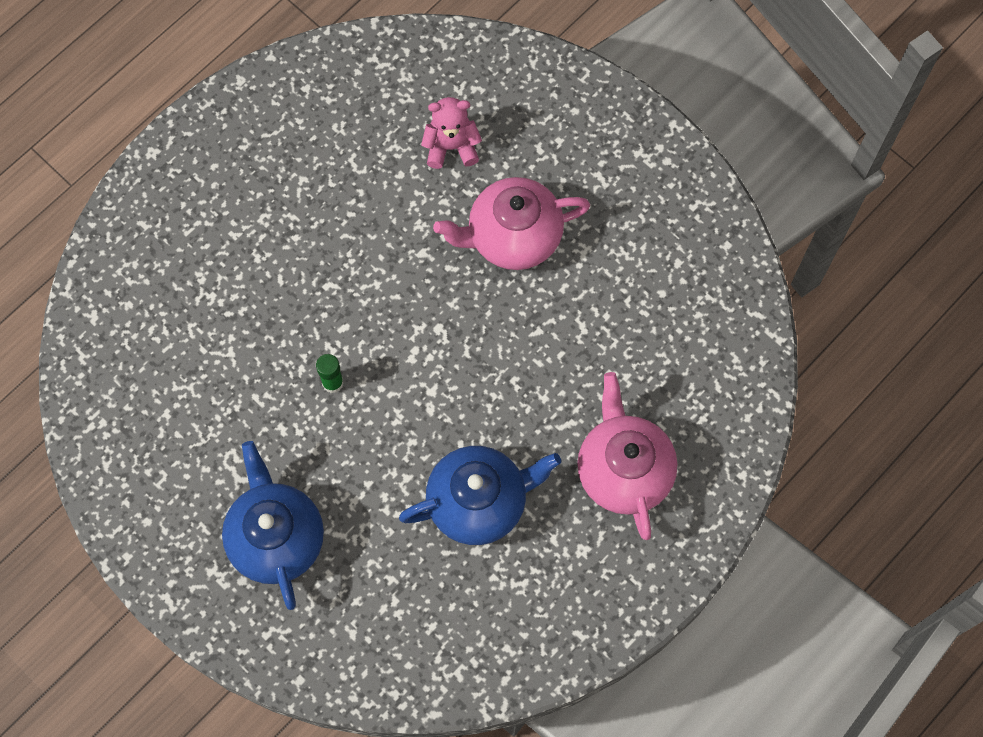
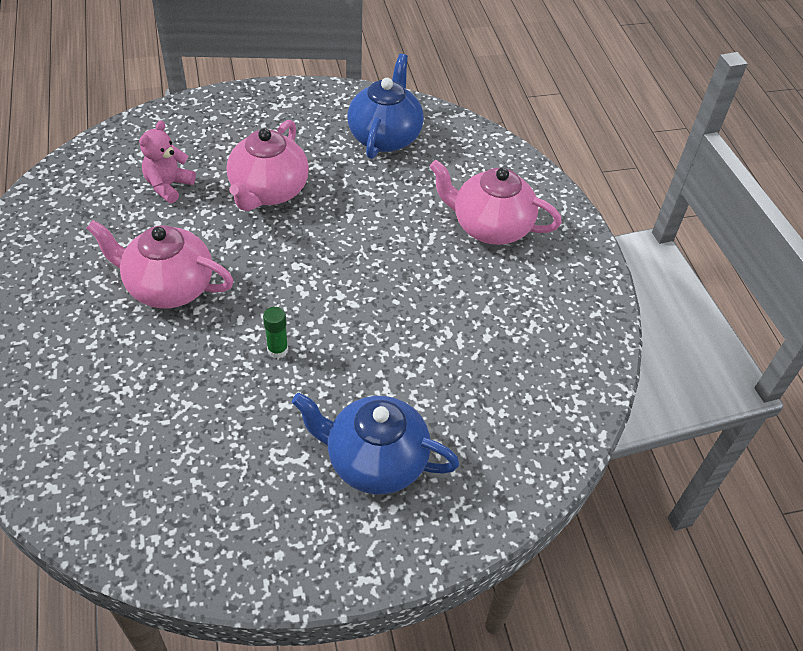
camera: 60 degrees left, 20 degrees down
blue teapot [399,446,561,545] -> blue teapot moved to [347,54,424,159]
none -> pink teapot [86,220,233,308]

